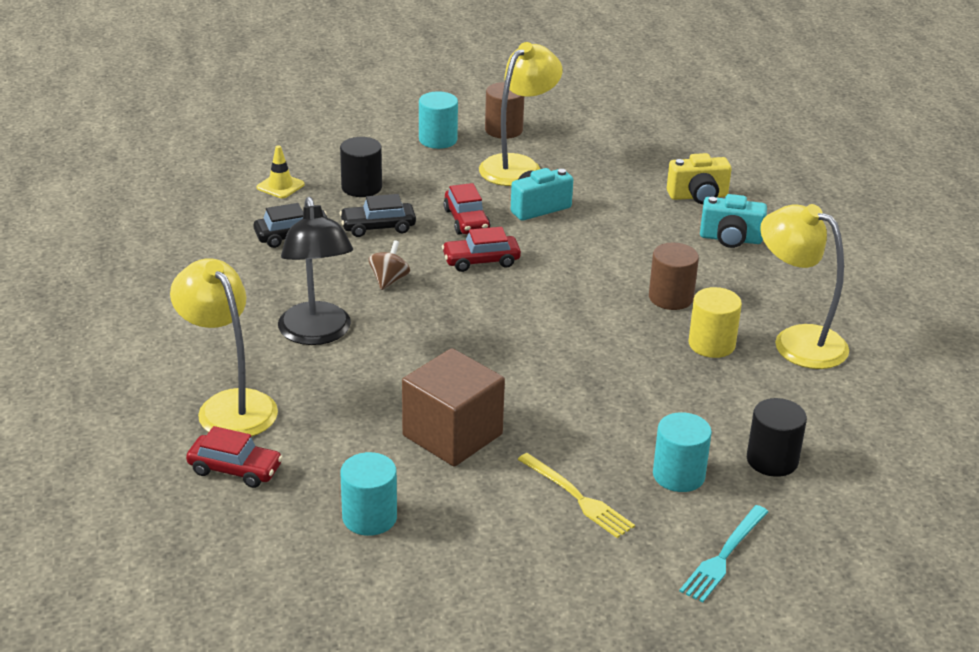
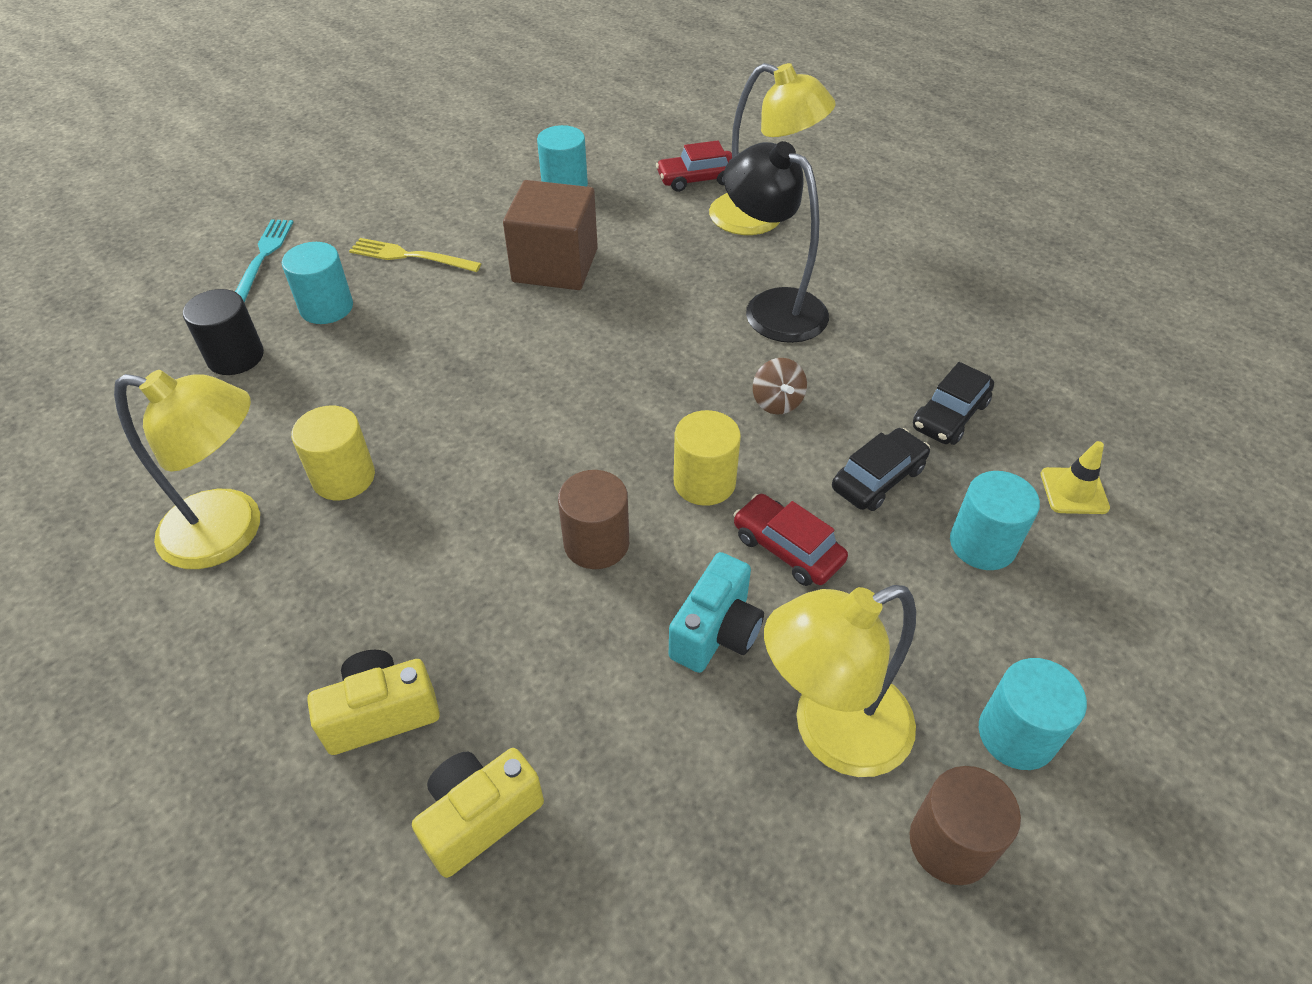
camera: 150 degrees right, 15 degrees up
black cylinder [340,137,382,197] -> turquoise cylinder [950,471,1040,570]
red car [442,227,521,272] -> yellow cylinder [674,410,741,506]
yellow lamp [479,42,563,186] -> yellow lamp turned 60 degrees clockwise [764,585,916,777]
brown cylinder [649,243,699,310] -> brown cylinder moved to [558,470,629,569]
turquoise camera [700,194,767,248] -> yellow camera [307,650,440,755]

